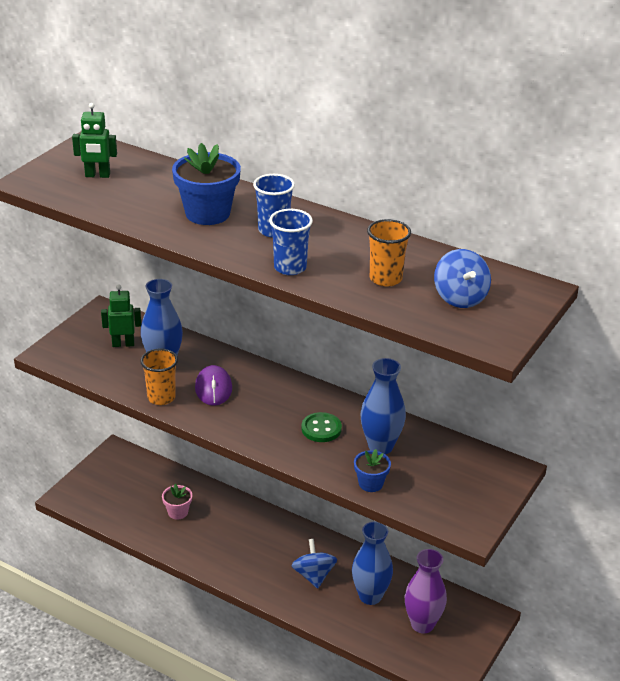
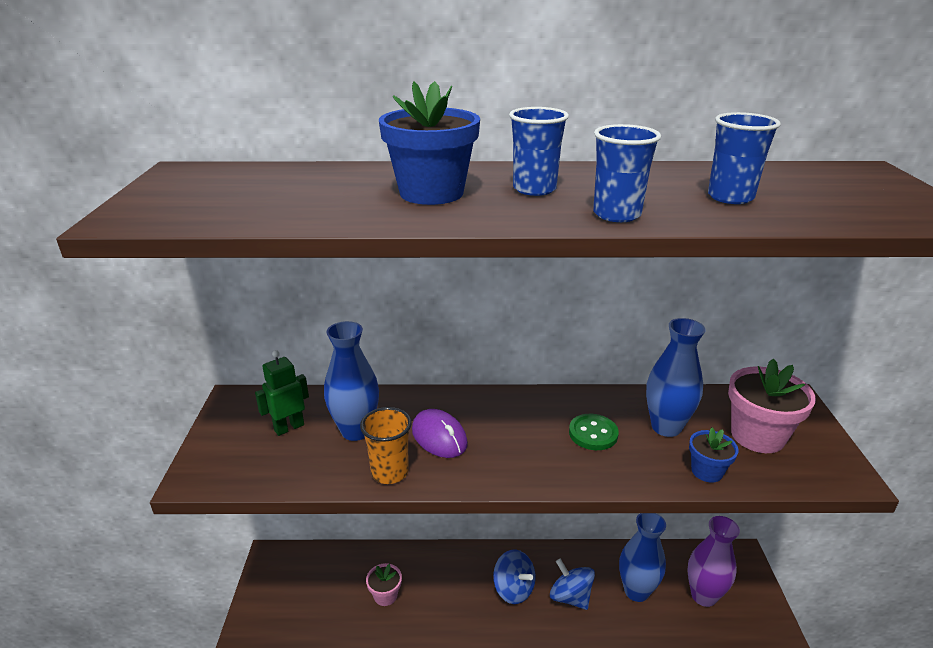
camera: 30 degrees left, 5 degrees down
green robot [72,103,117,178] -> none
orange cup [367,219,411,287] -> blue cup [708,112,781,204]
blue spinning top [434,249,491,308] -> blue spinning top moved to [493,550,536,604]
none -> pink flower pot [728,359,816,453]

